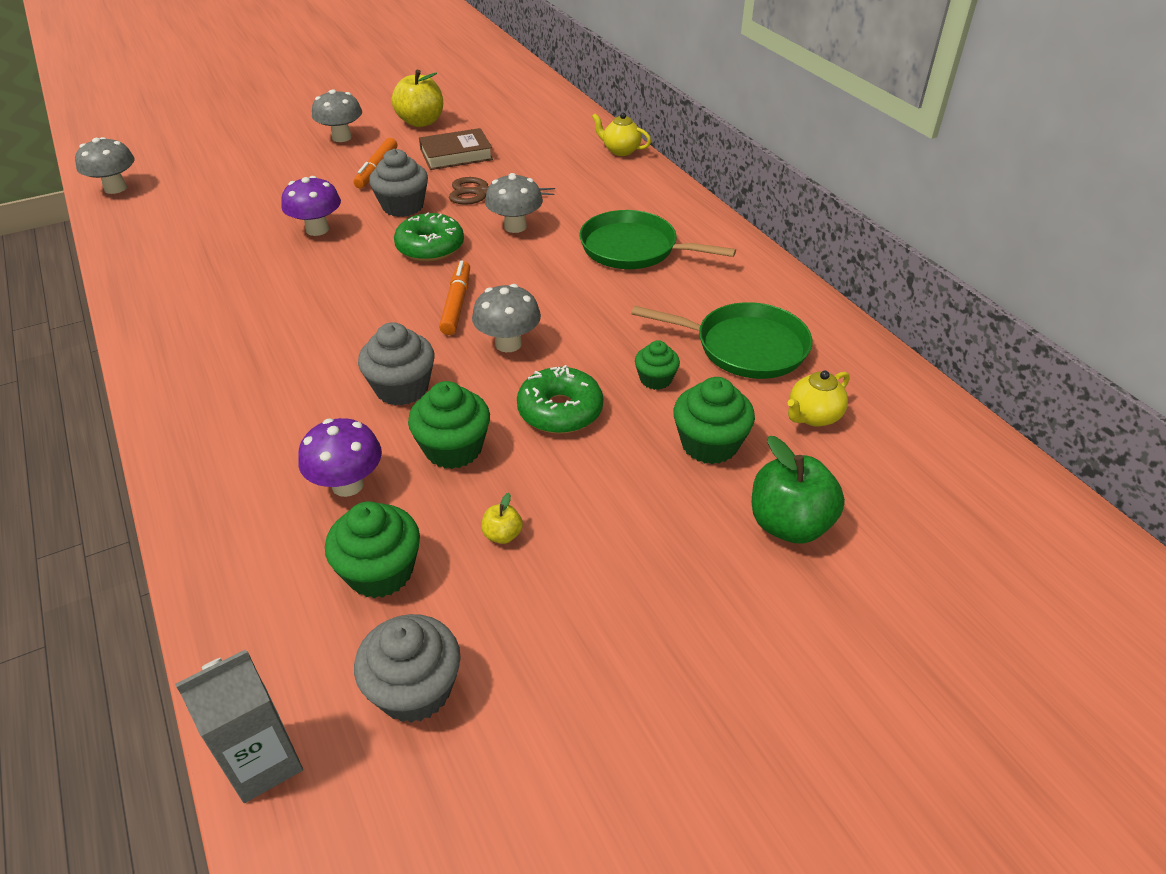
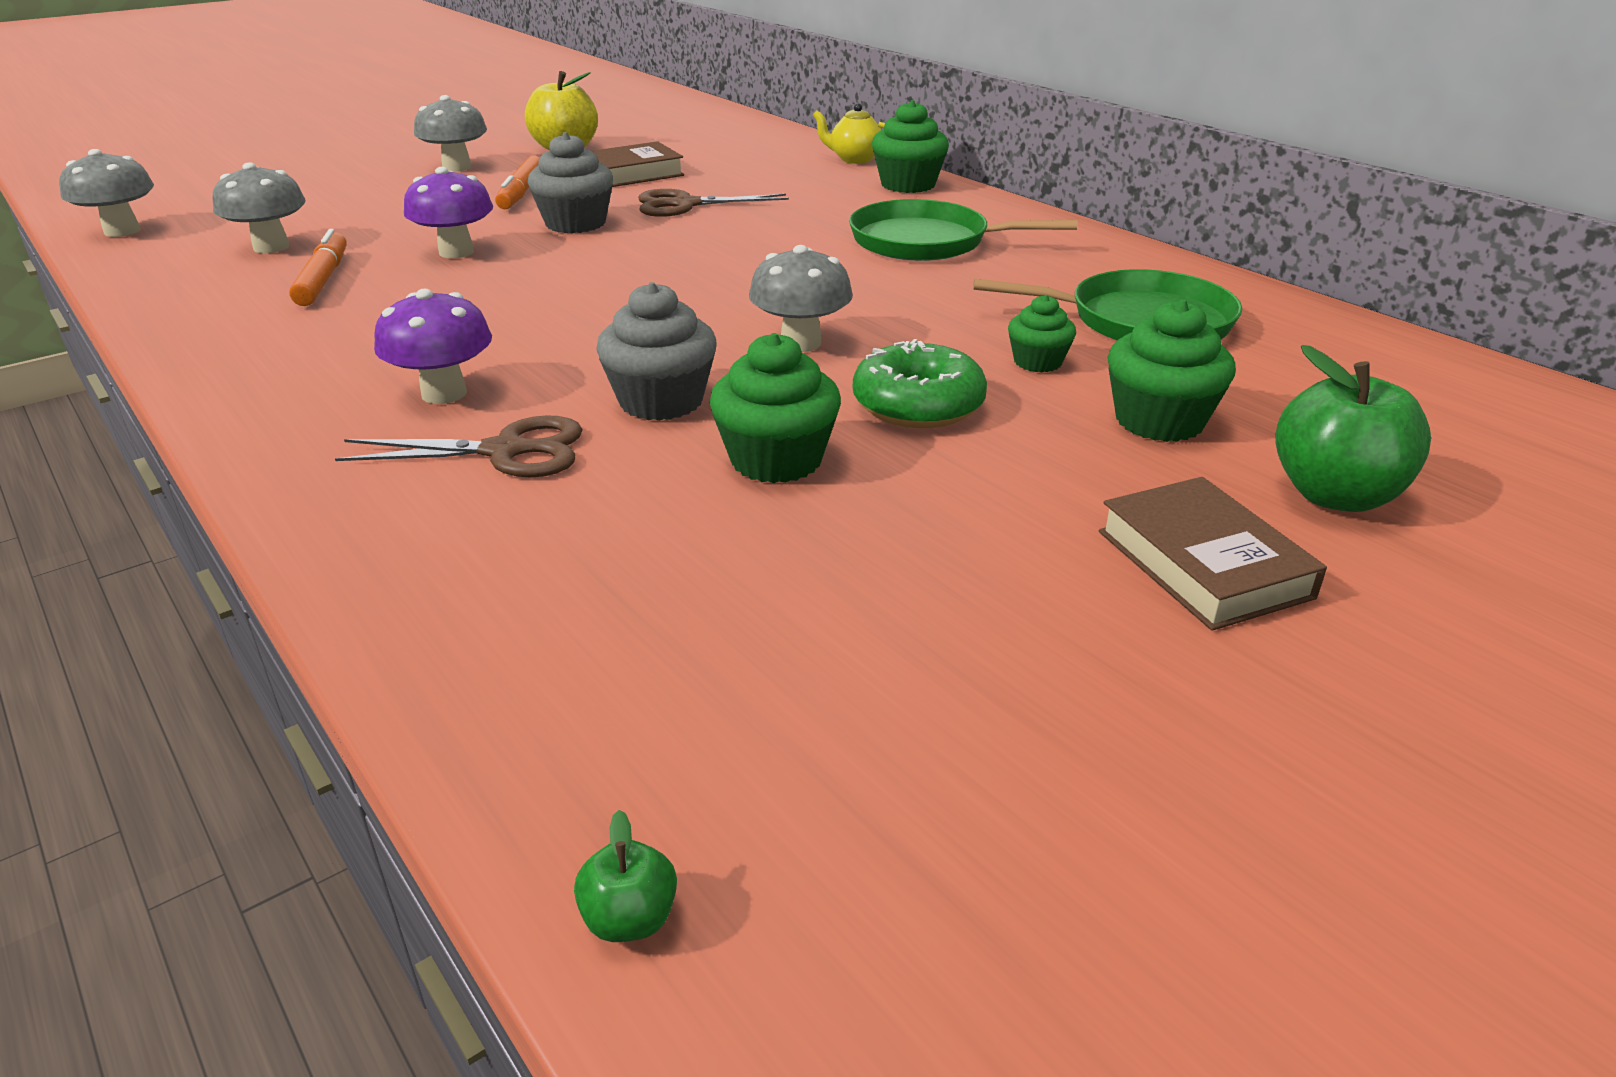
camera: 10 degrees left, 10 degrees down
grey carton [175,649,303,803] -> green apple [574,810,677,942]
purple mushroom [298,418,382,497] -> purple mushroom moved to [374,289,492,404]
green cupcake [325,501,420,598] -> green cupcake moved to [872,100,949,193]
grey cupcake [354,614,461,723] -> none
green donut [394,213,464,261] -> none
orange marker [439,261,470,335] -> orange marker moved to [289,229,347,306]
yellow apple [481,493,523,544] -> none
grey mushroom [485,173,543,233] -> grey mushroom moved to [213,162,306,253]
yellow teapot [788,371,850,427] -> none
none -> brown scissors [335,416,583,477]
none -> brown book [1099,477,1327,631]

